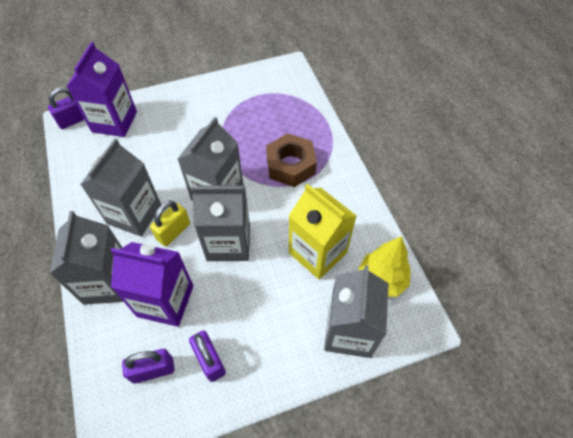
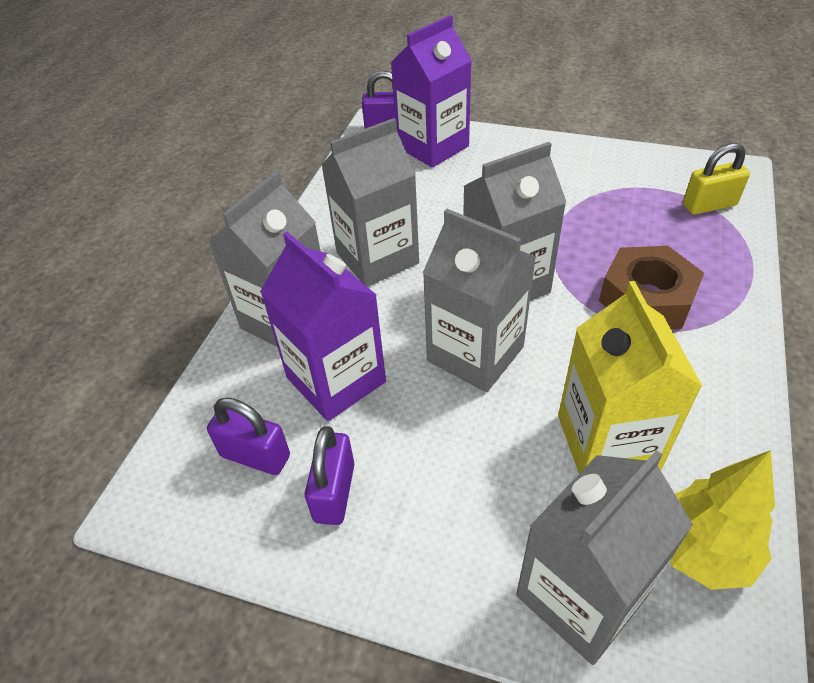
camera: 40 degrees right, 10 degrees down
yellow padlock [150,201,190,246] -> yellow padlock moved to [683,143,750,215]

